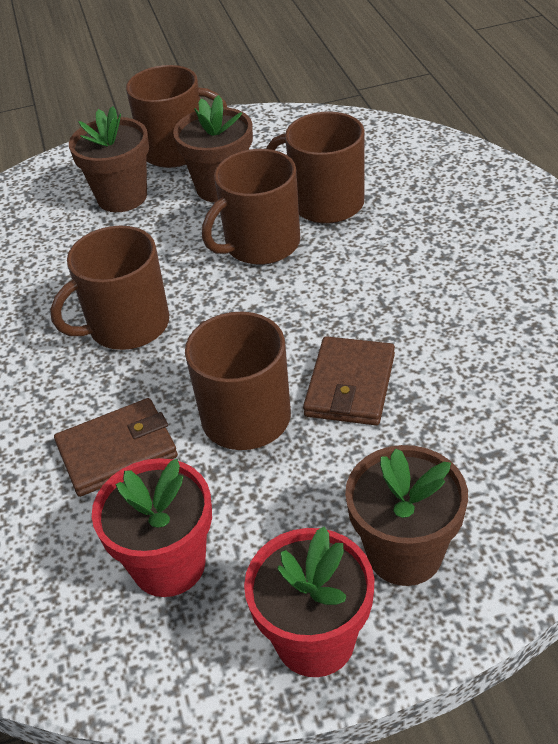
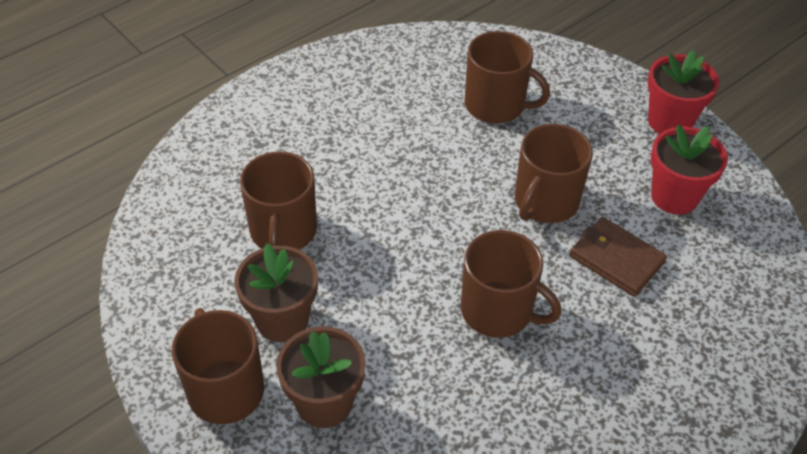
camera: 120 degrees left, 5 degrees up
brown mug [202,149,300,265] -> brown mug moved to [464,31,550,123]
brown wallet [303,336,395,425] -> none
brown flower pot [345,445,468,586] -> none

